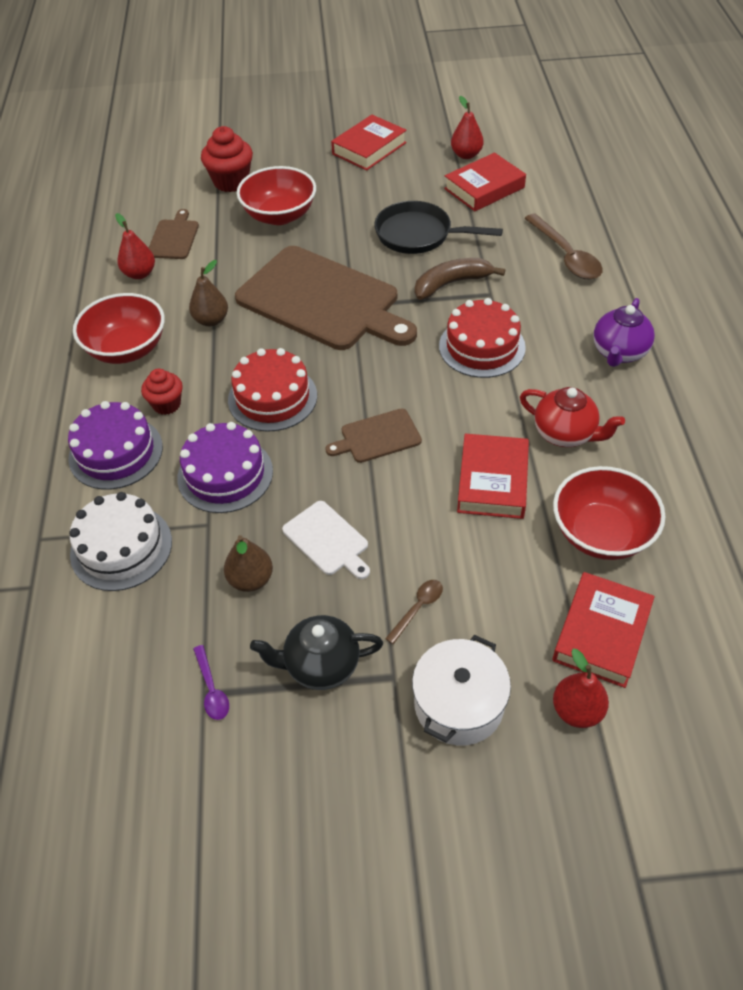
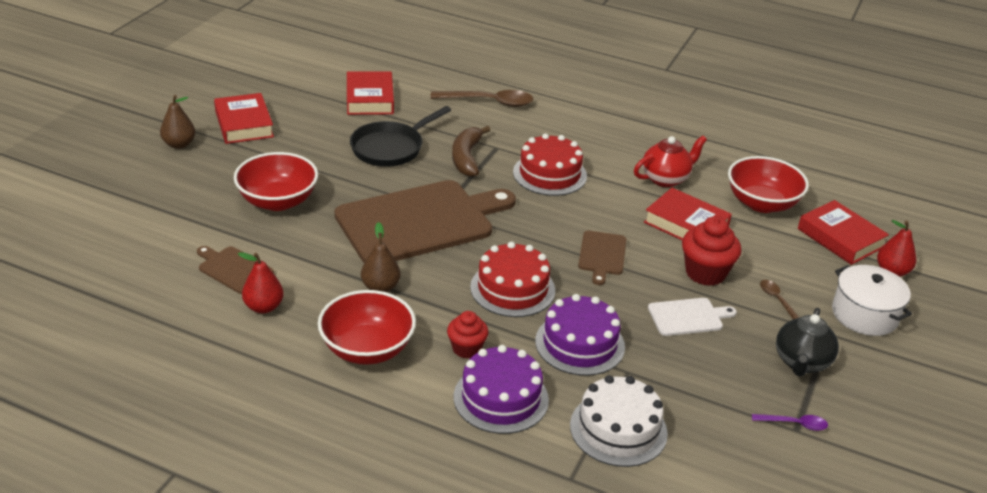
camera: 65 degrees left, 15 degrees down
red cupcake [201,126,253,192] -> red cupcake moved to [682,216,741,286]
brown pear [224,535,273,592] -> brown pear moved to [160,95,195,149]
red pear [451,96,484,159] -> none
purple teapot [593,298,655,367] -> none

